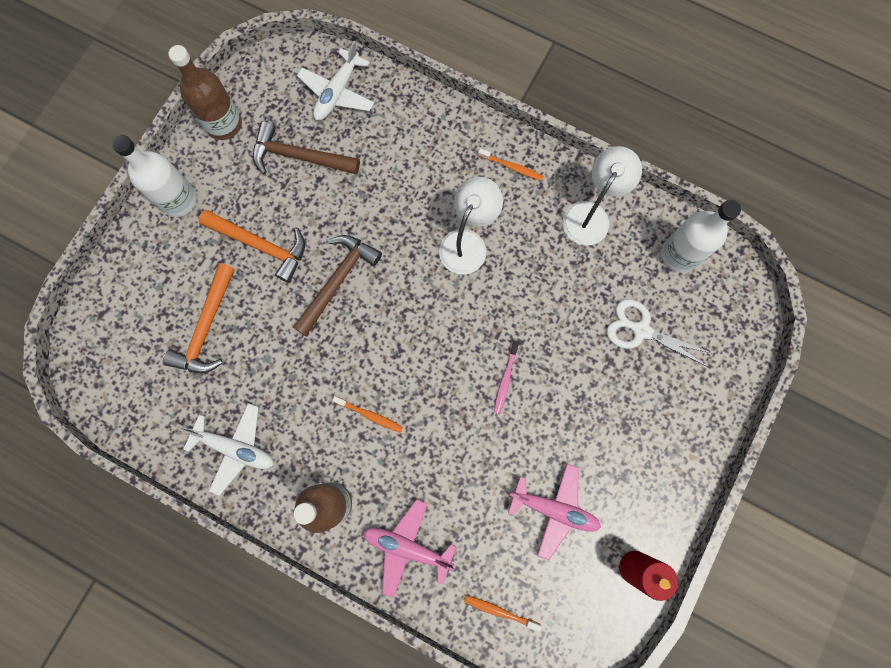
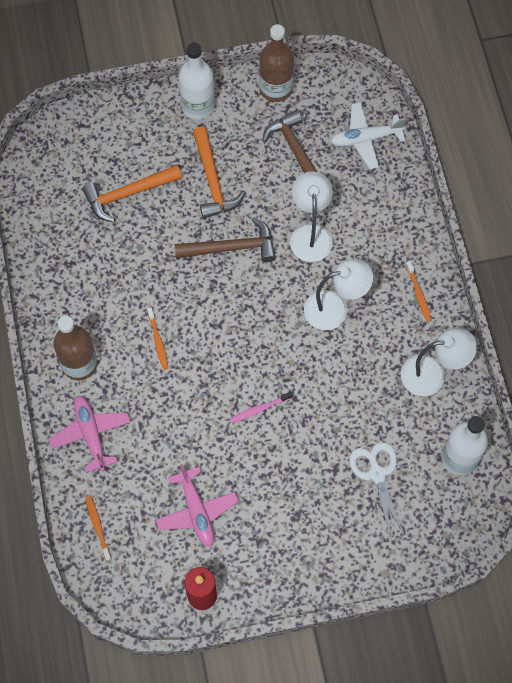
camera: 50 degrees right, 10 degrees down
white plane [179,403,274,496] -> none
none -> white lamp [290,171,333,262]

